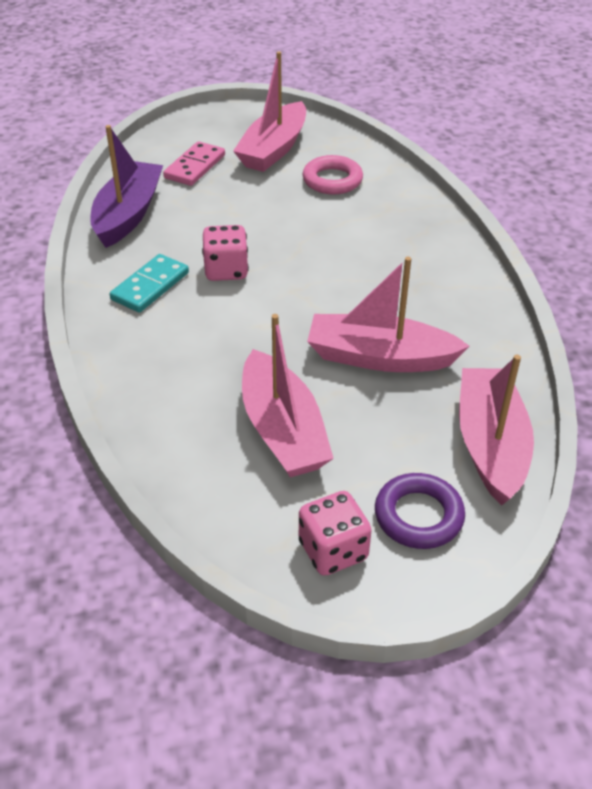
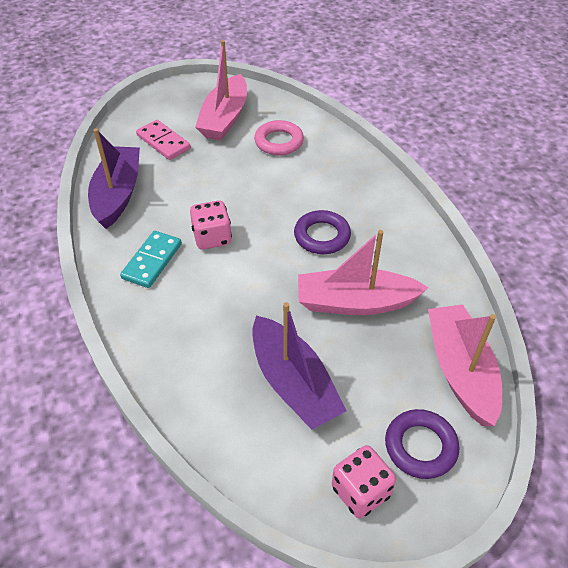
camera: 10 degrees left, 5 degrees up
pink domino [163,141,225,186] -> pink domino turned 60 degrees counterclockwise [136,120,191,160]
pink boat [242,314,334,477] -> purple boat [252,302,346,430]
none -> purple ring [294,210,351,254]

